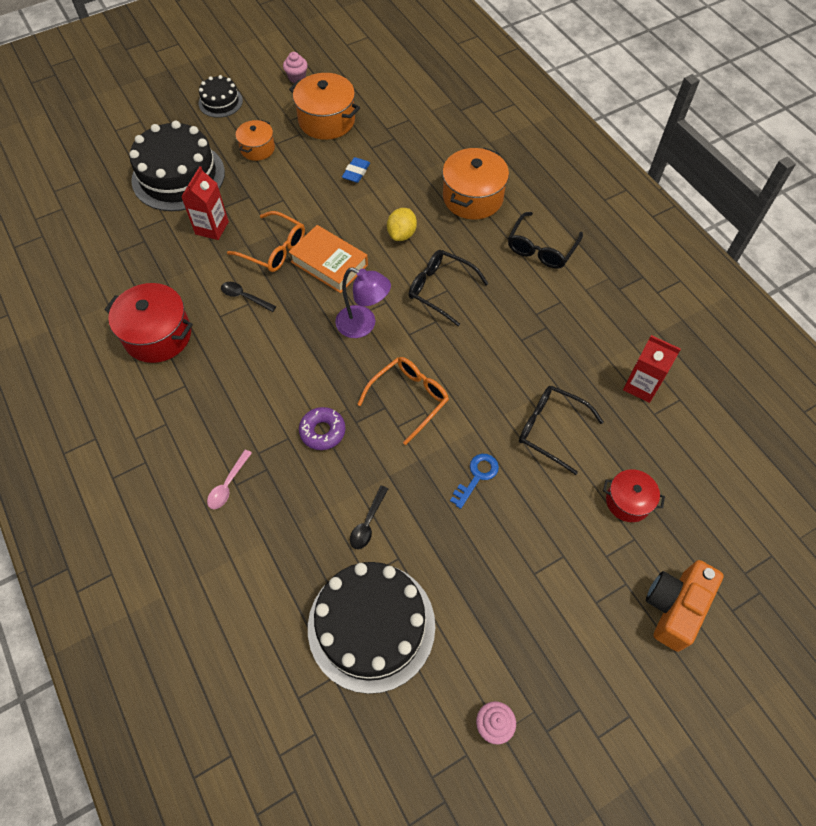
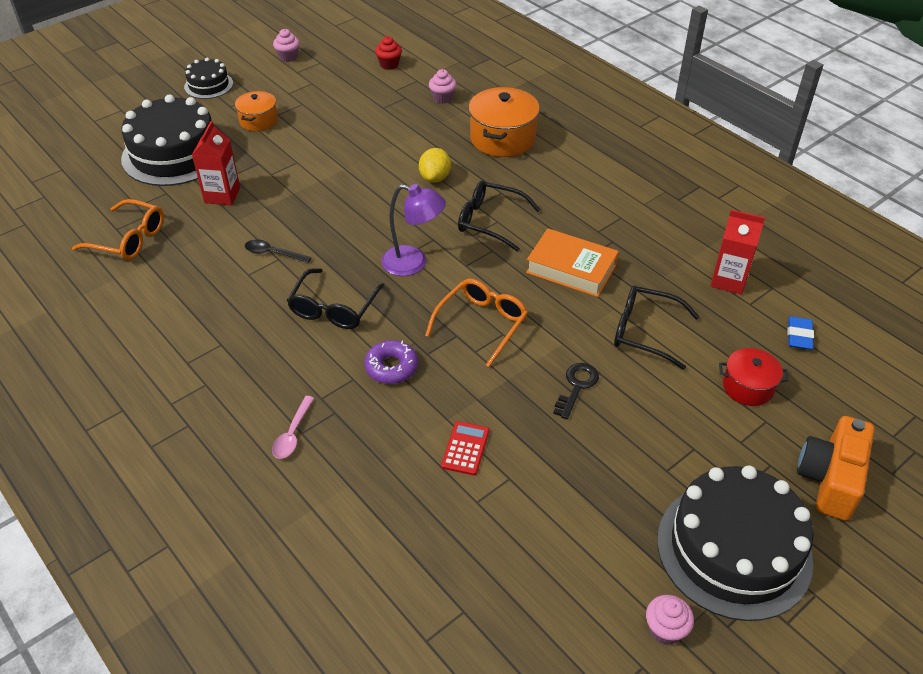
camera: 10 degrees left, 15 degrees down
red pot [104,283,193,363] -> none
orange glasses [227,211,305,272] -> orange glasses moved to [72,199,164,260]
orange pot [289,73,360,140] -> none
orange book [289,225,368,293] -> orange book moved to [526,229,619,297]
black cake [308,562,435,694] -> black cake moved to [657,465,813,621]
blue eraser [342,157,370,183] -> blue eraser moved to [787,316,814,350]
black spoon [350,485,388,549] -> red calculator [441,421,490,475]
blue key [450,454,499,509] -> black key [553,363,599,419]
black glasses [508,212,583,269] -> black glasses moved to [287,268,385,329]
none -> red cupcake [375,36,402,70]
none -> pink cupcake [429,69,457,104]

